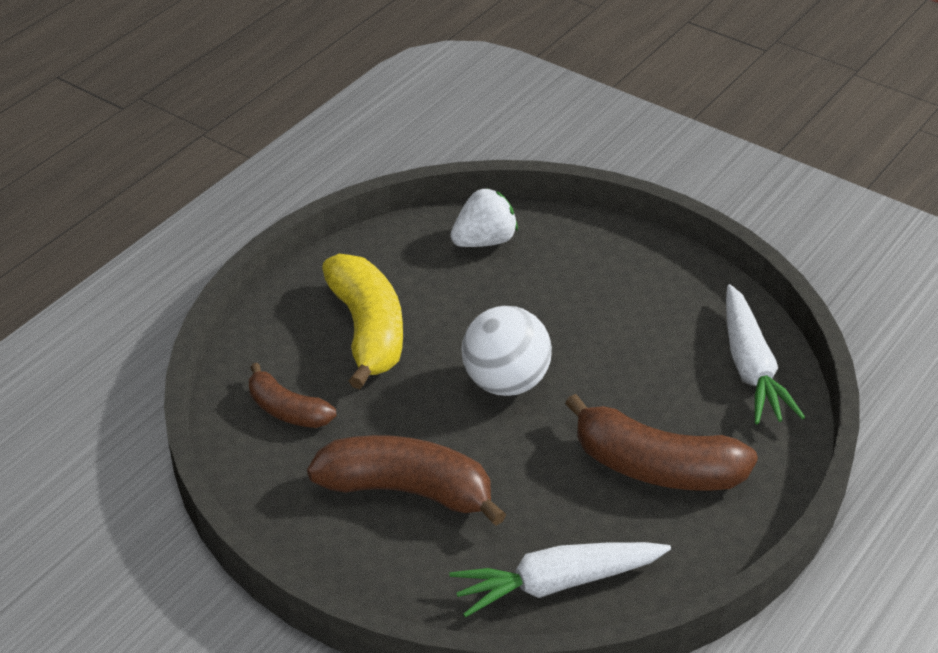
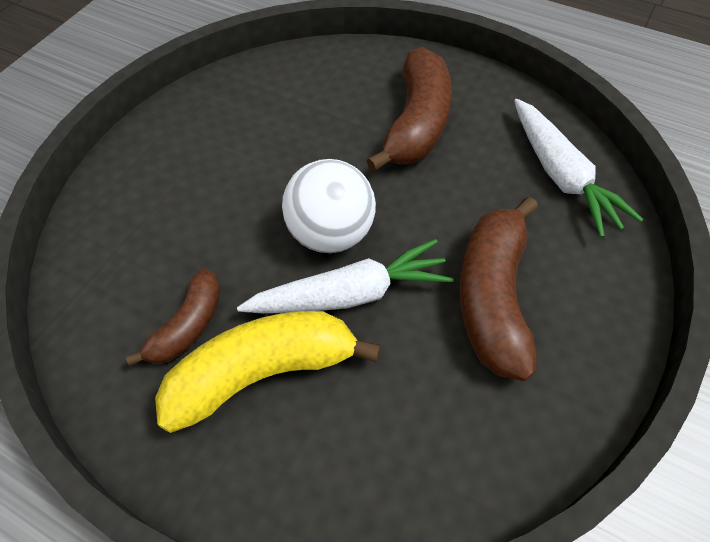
camera: 95 degrees left, 15 degrees up
brown banana [249,363,336,428] -> brown banana moved to [126,268,220,366]
white strawberry [450,188,518,247] -> none
white carrot [726,284,805,424] -> white carrot moved to [237,239,454,313]

